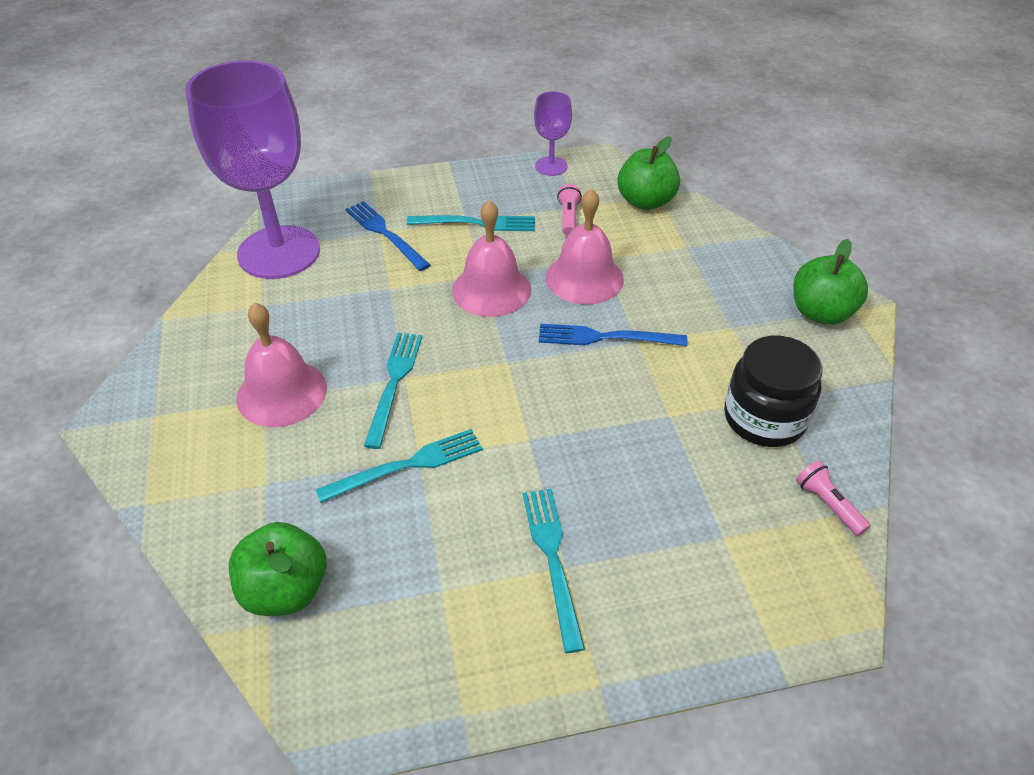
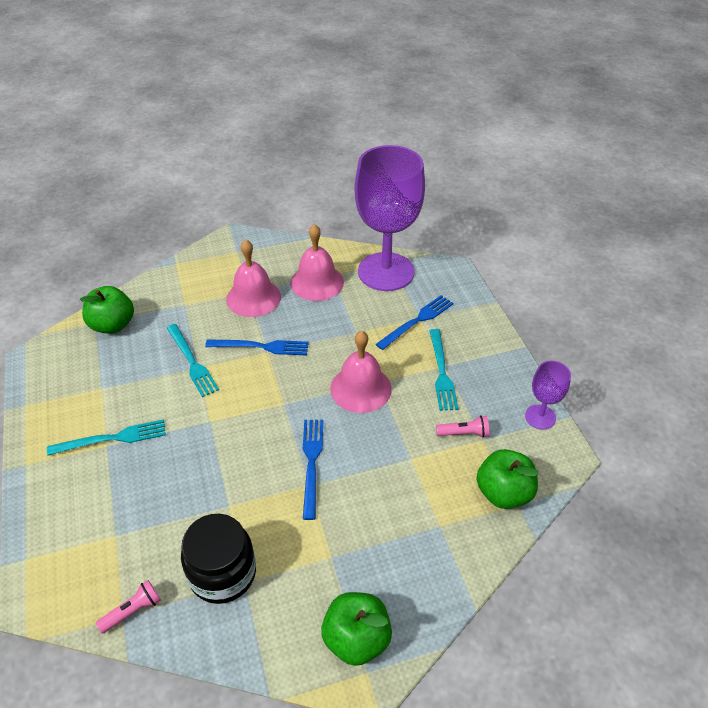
camera: 85 degrees right, 0 degrees up
turquoise fork [364,333,422,449] -> blue fork [205,339,309,356]
pink bell [546,188,624,304] -> pink bell moved to [290,224,344,301]

